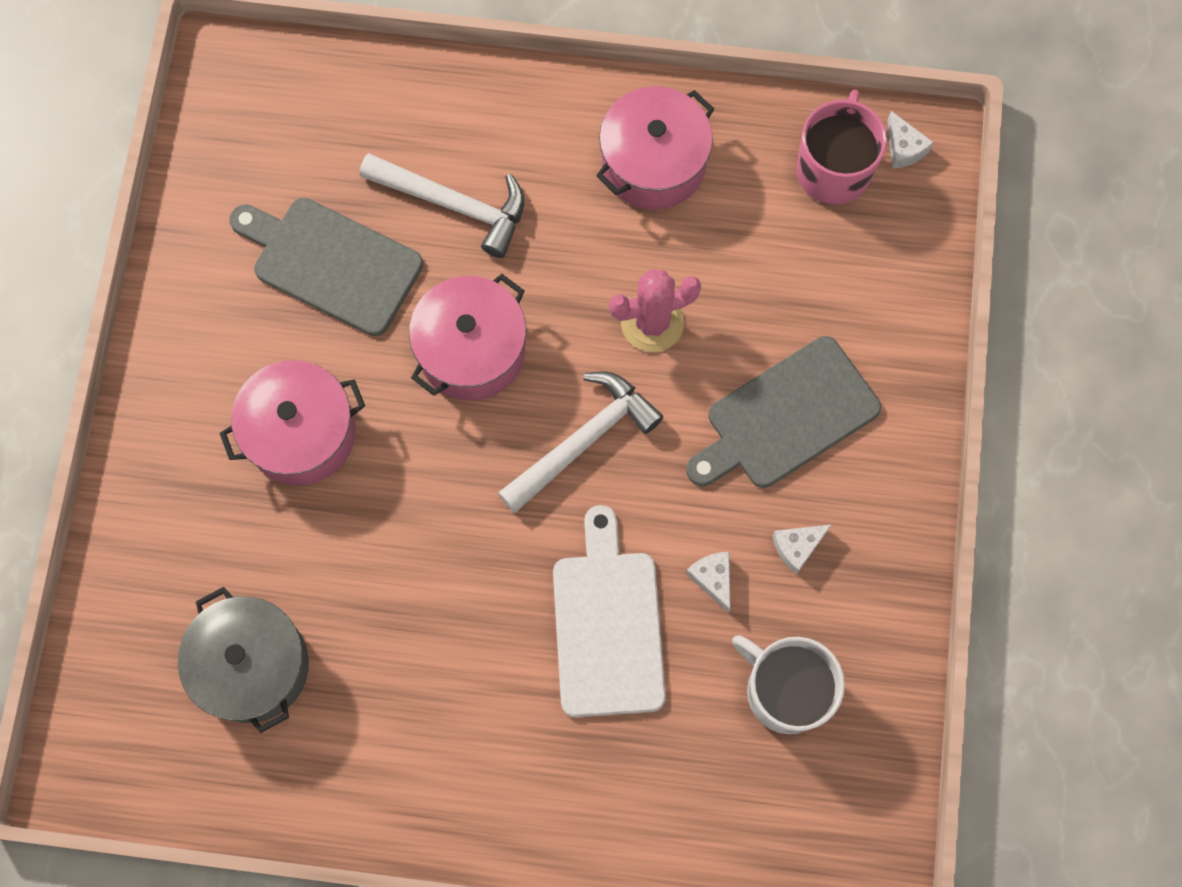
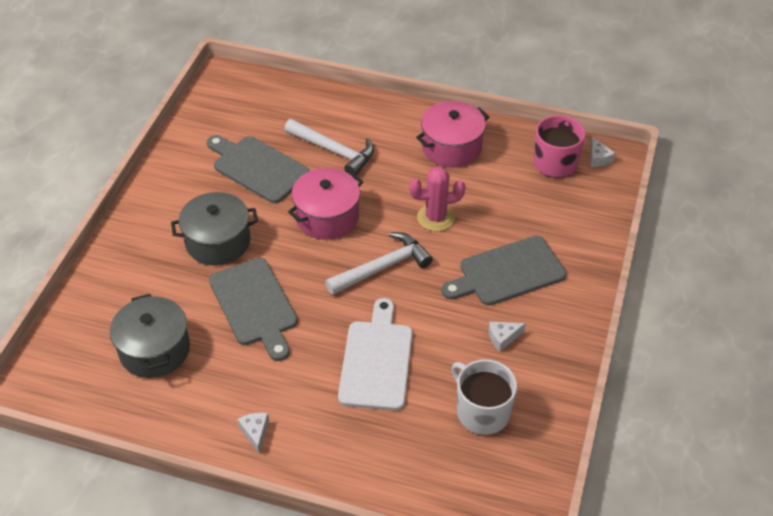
camera: 10 degrees right, 25 degrees down
pink pot [219,360,365,485] -> grey pot [171,192,258,265]
white cheese [686,552,730,613] -> white cheese moved to [237,413,269,454]
none -> grey cutting board [209,258,298,361]

